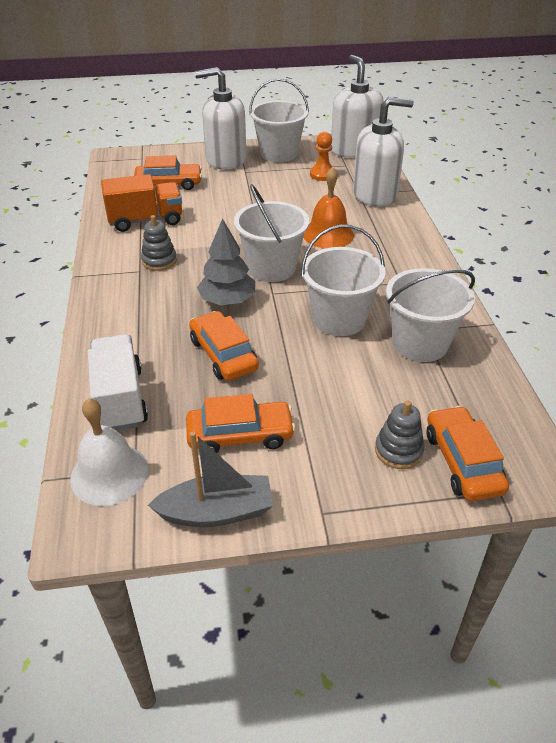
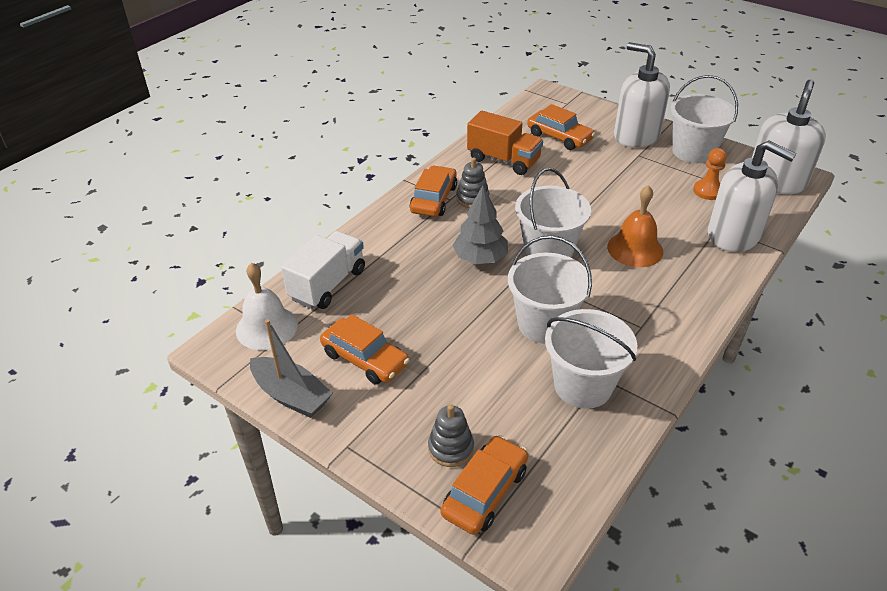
camera: 45 degrees right, 0 degrees up
orange car [189,311,259,381] -> orange car moved to [410,165,457,217]

